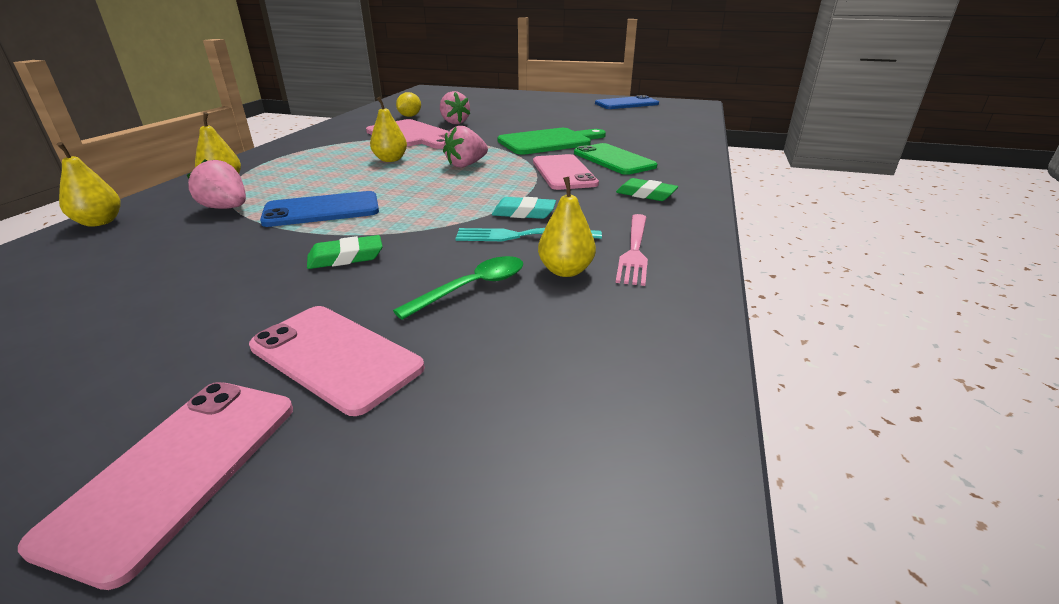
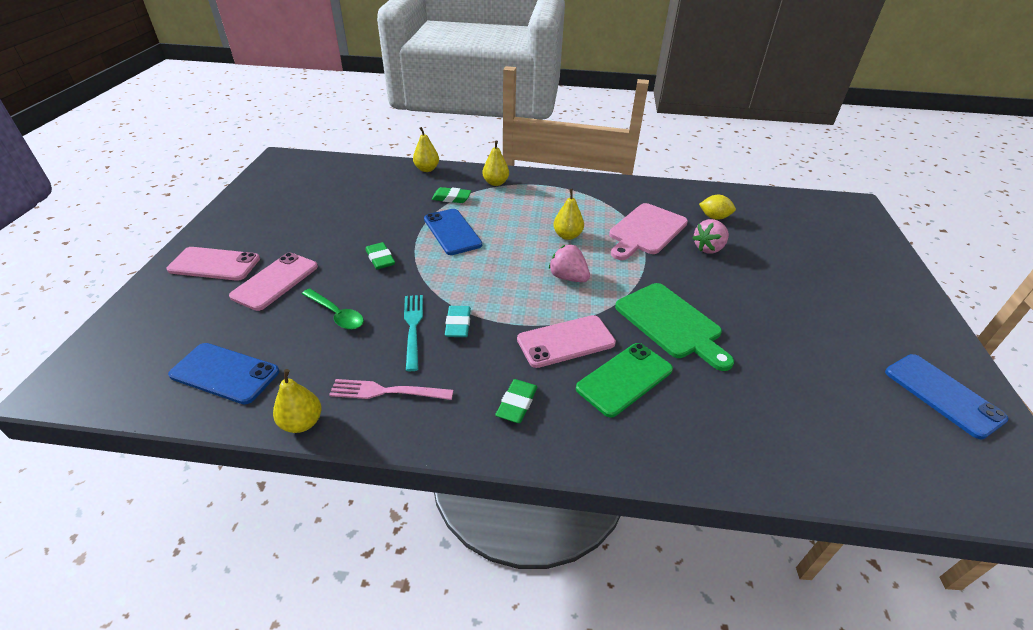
camera: 80 degrees right, 10 degrees up
pink strawberry [187,159,246,209] -> green eraser [432,187,471,203]
yellow pear [538,177,596,277] -> yellow pear moved to [273,369,321,433]
none -> blue phone [168,343,279,405]

